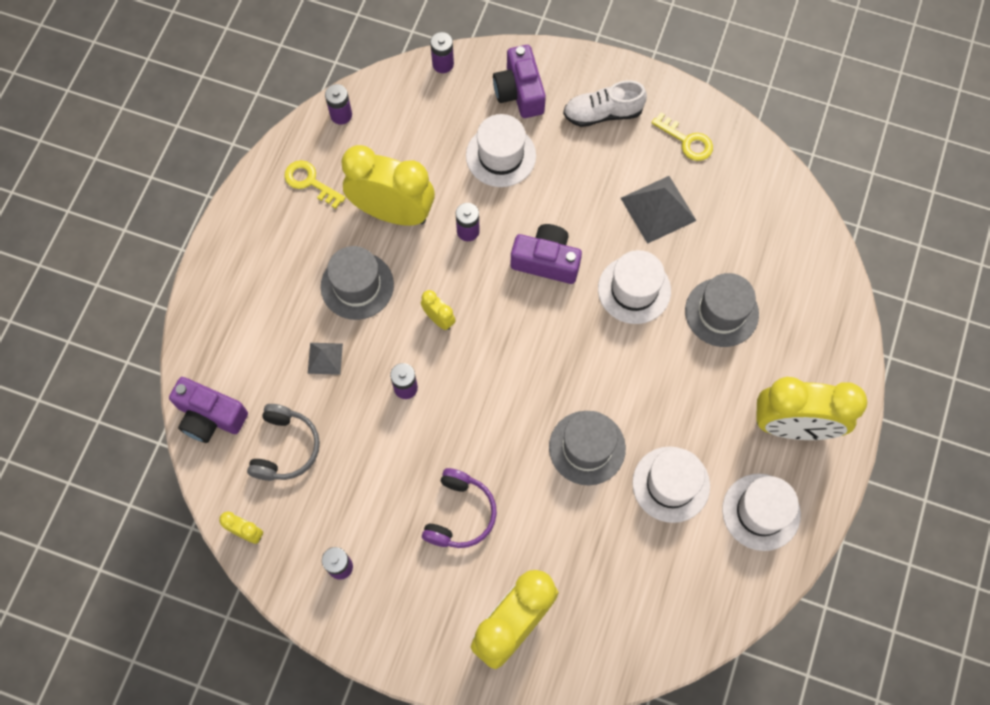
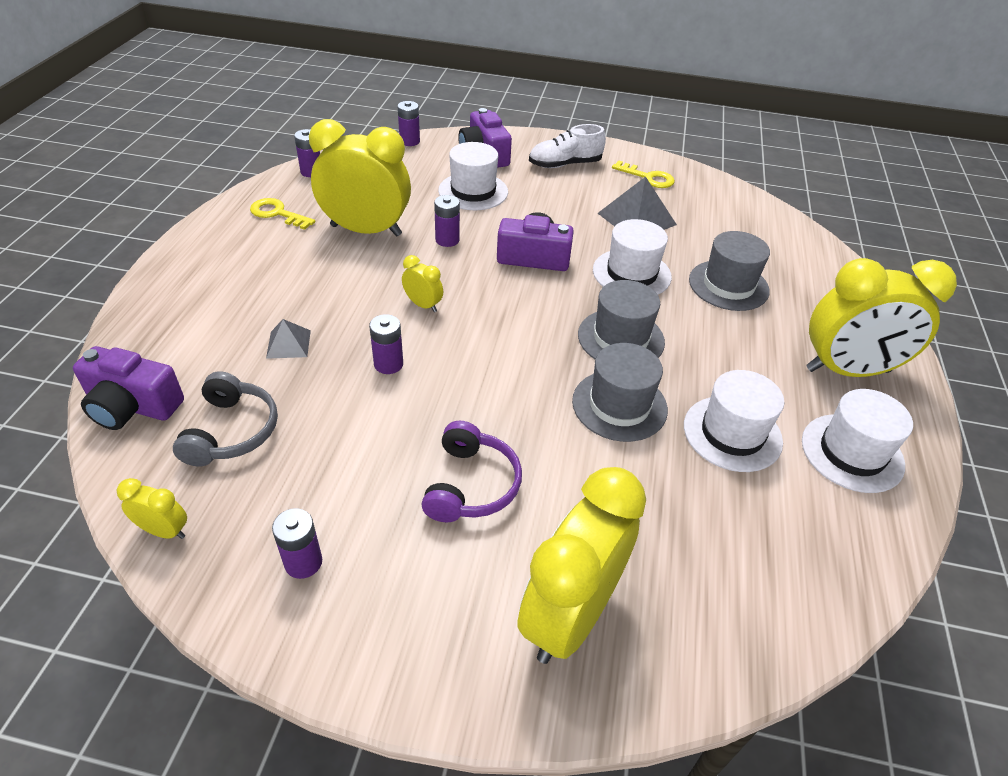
camera: 10 degrees left, 25 degrees down
grey hat [321,246,394,320] -> grey hat moved to [578,280,665,359]

